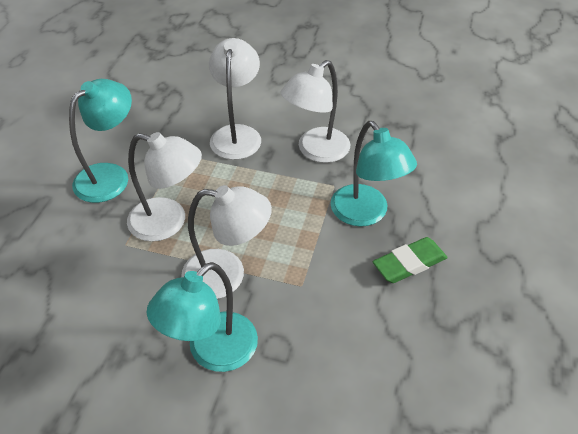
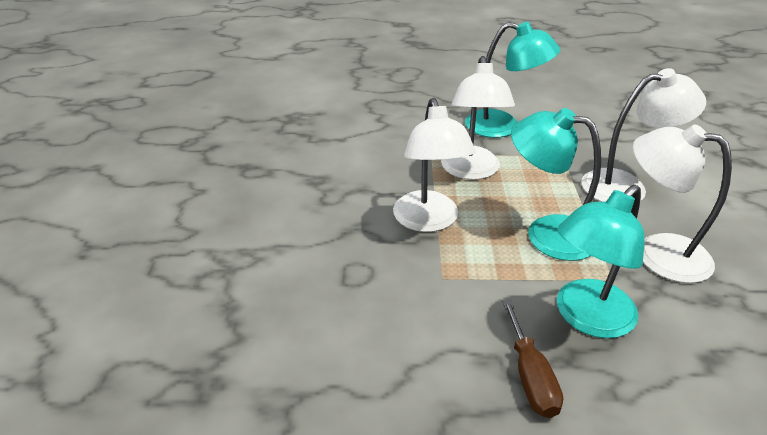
camera: 75 degrees right, 10 degrees down
turquoise lamp [147,262,258,372] -> turquoise lamp moved to [511,108,601,261]
green eraser [373,237,448,283] -> brown screwdriver [502,300,563,418]

